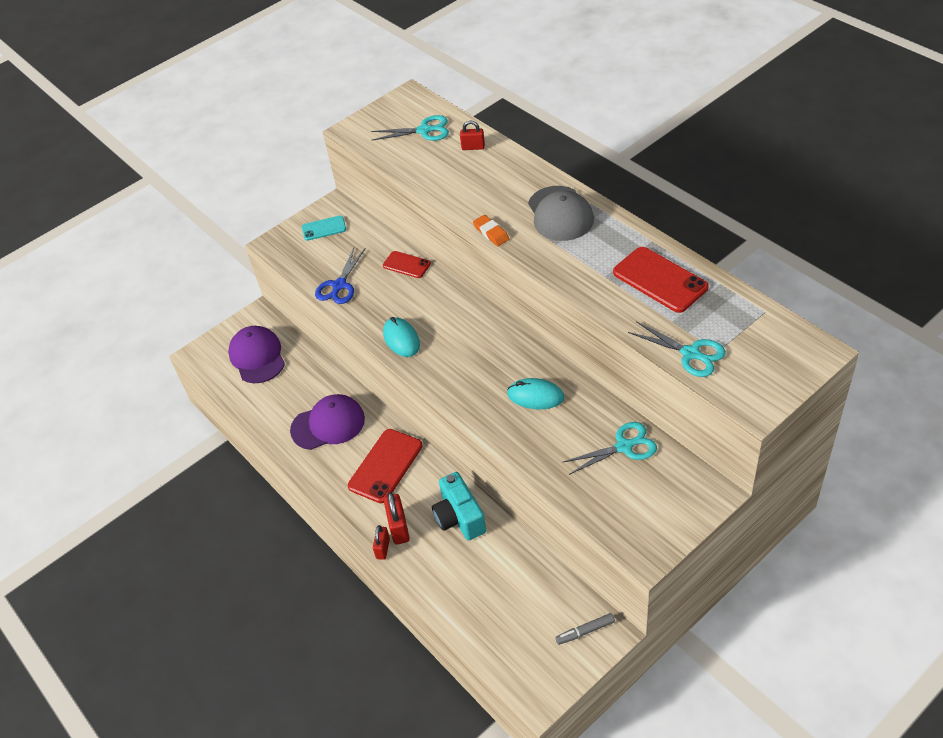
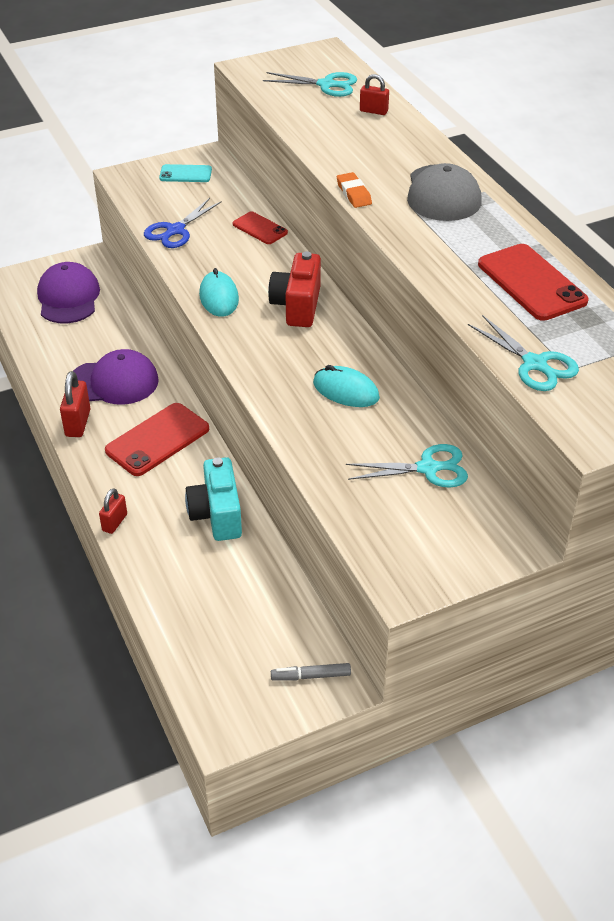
camera: 10 degrees right, 5 degrees down
red padlock [384,492,410,545] -> red padlock moved to [60,371,91,437]
none -> red camera [268,251,321,327]

